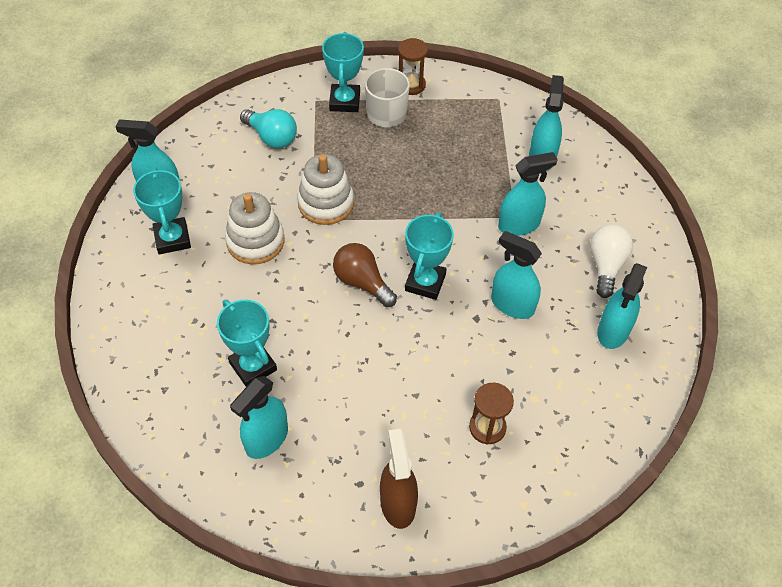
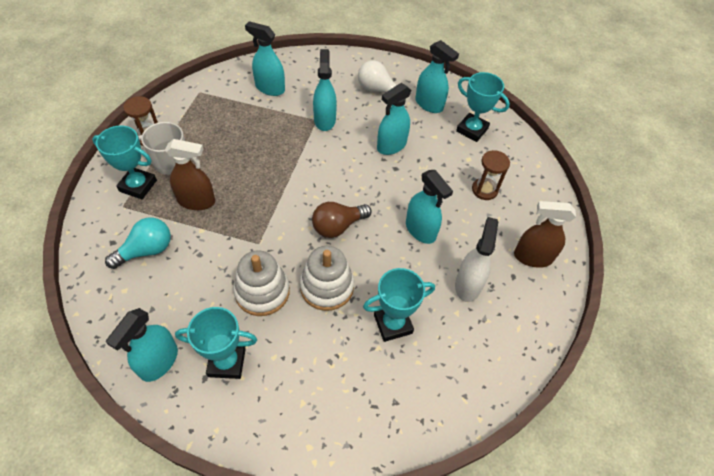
camera: 75 degrees left, 0 degrees up
turquoise spray bottle [230,376,288,459] -> turquoise spray bottle moved to [406,170,453,244]
white stacking toy [297,154,354,225] -> white stacking toy moved to [300,246,354,311]
turquoise trophy [405,212,454,300] -> turquoise trophy moved to [456,72,510,142]
none -> brown spray bottle [165,139,215,210]
none -> white spray bottle [455,217,498,302]

